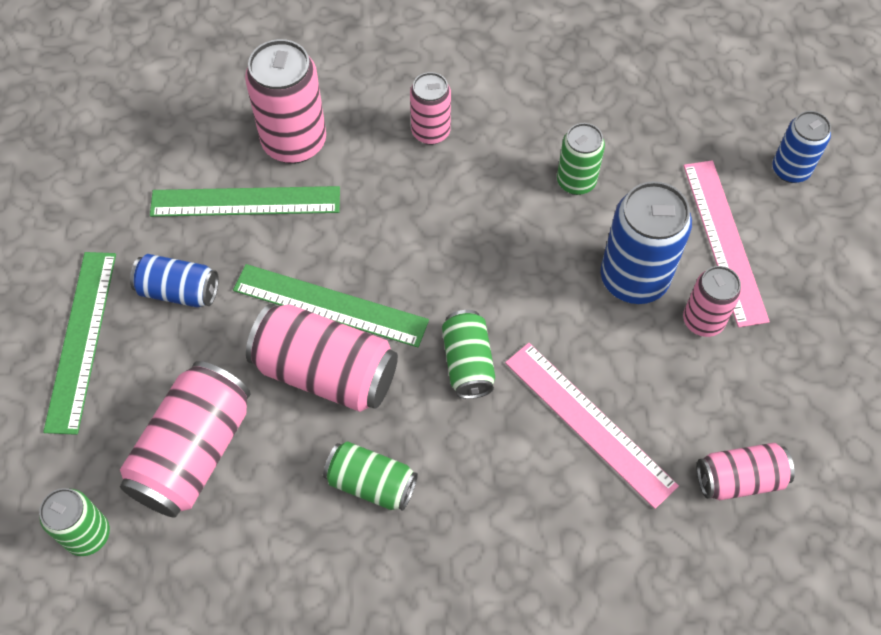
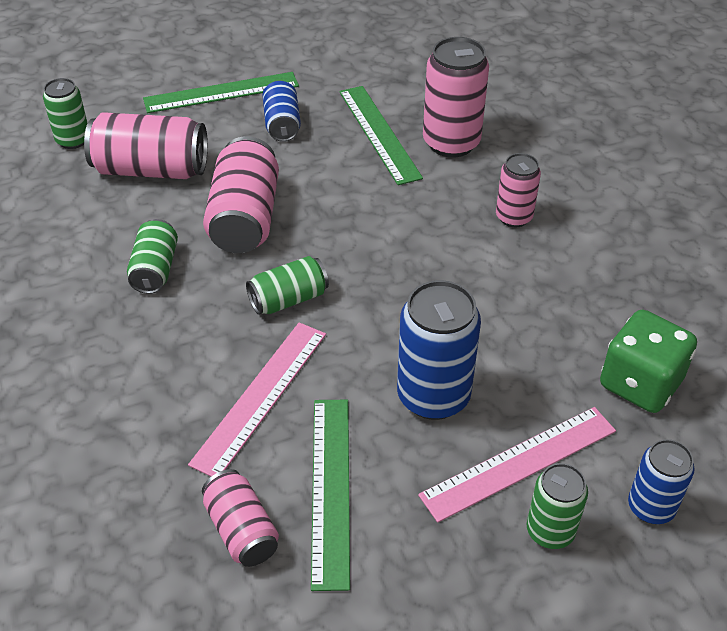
camera: 70 degrees right, 15 degrees down
green ruler [233,264,429,347] -> green ruler moved to [311,400,350,591]
green can [557,123,605,195] -> green can moved to [527,463,588,549]
pink can [683,266,742,337] -> none
none -> green dice [600,310,697,413]

